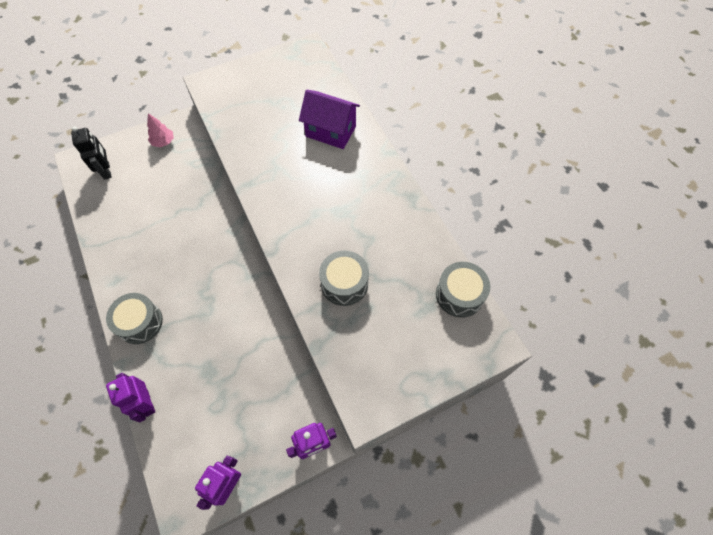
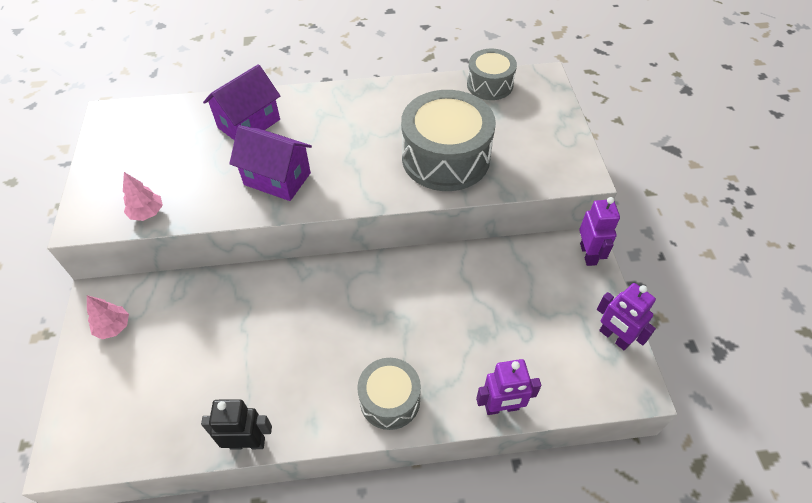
camera: 70 degrees left, 10 degrees down
black robot [71,126,112,180] -> black robot moved to [201,399,272,450]
grey drum [319,251,369,306] -> grey drum [401,90,496,191], size x1.72
none -> pink tree [123,172,163,221]
none -> purple house [229,125,312,201]

